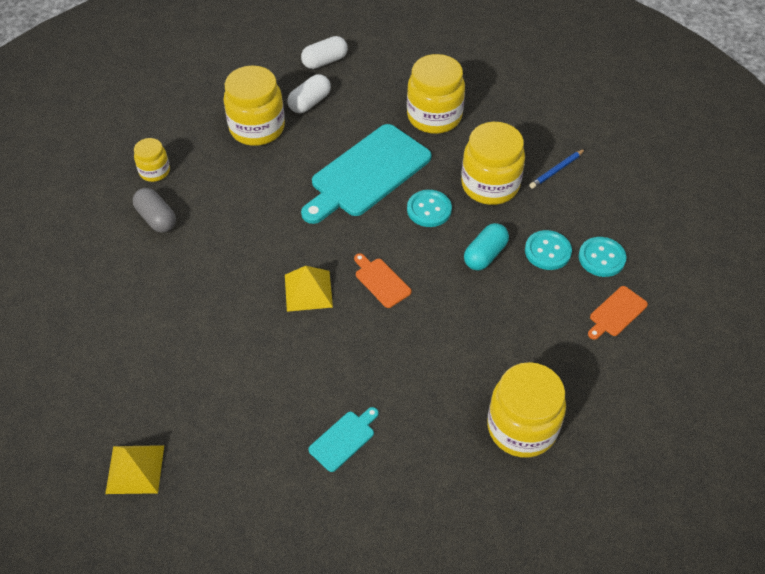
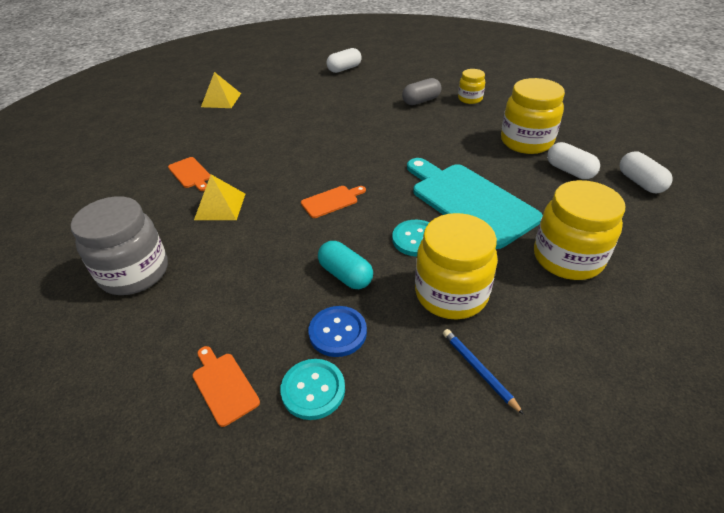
camera: 100 degrees right, 10 degrees down
yellow pyramid [285,266,333,312] -> yellow pyramid moved to [194,175,245,220]
turquoise cutting board [308,407,379,472] -> orange cutting board [168,157,210,191]
yellow jar [487,362,566,458] -> grey jar [71,196,168,295]
turquoise button [525,230,572,270] -> blue button [309,306,367,357]
none -> white capsule [327,48,362,73]

